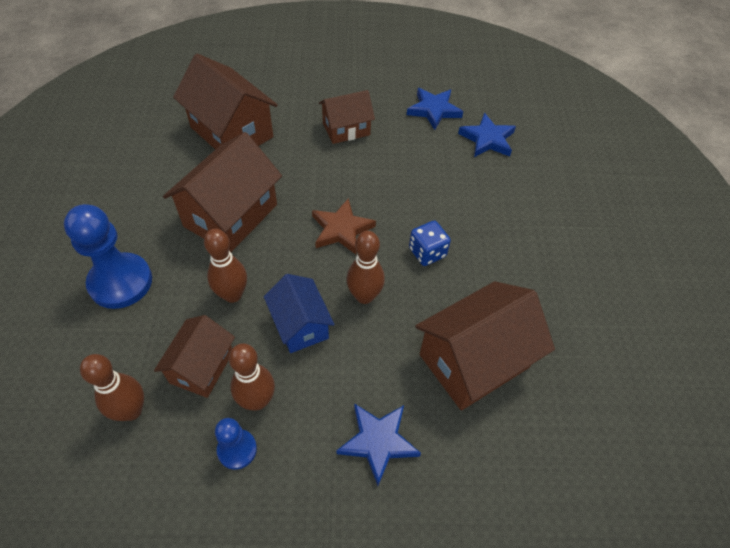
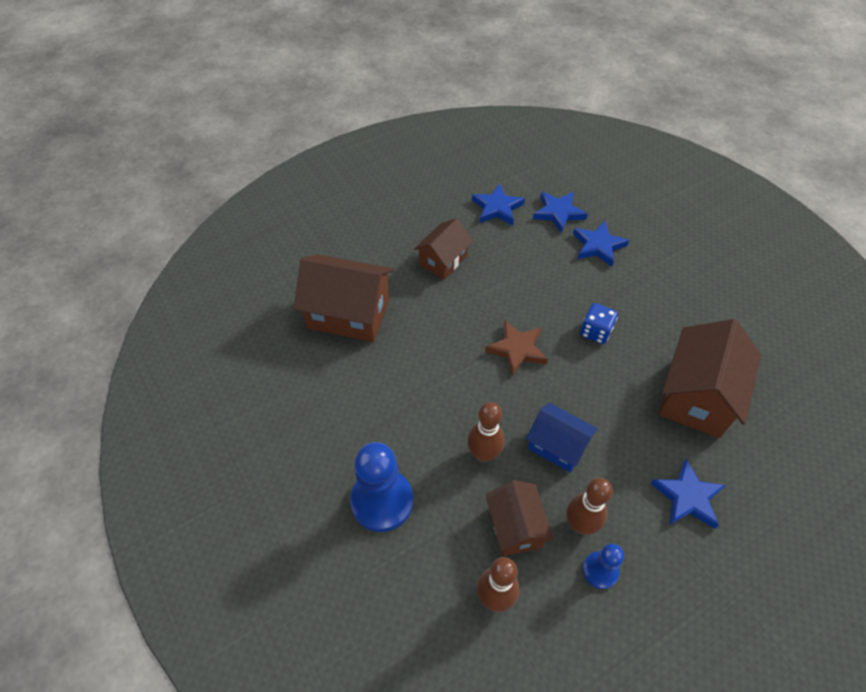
camera: 30 degrees left, 0 degrees up
brown house [163,132,282,252] -> none
brown bowling pin [347,231,385,304] -> none
none -> blue star [573,221,630,267]

